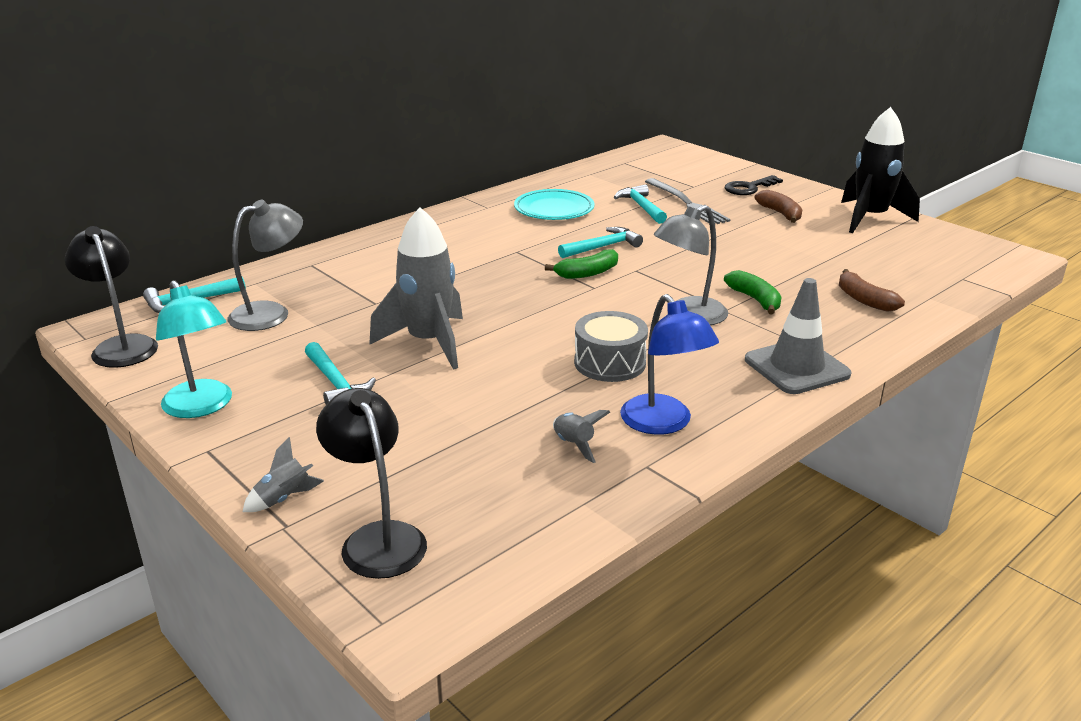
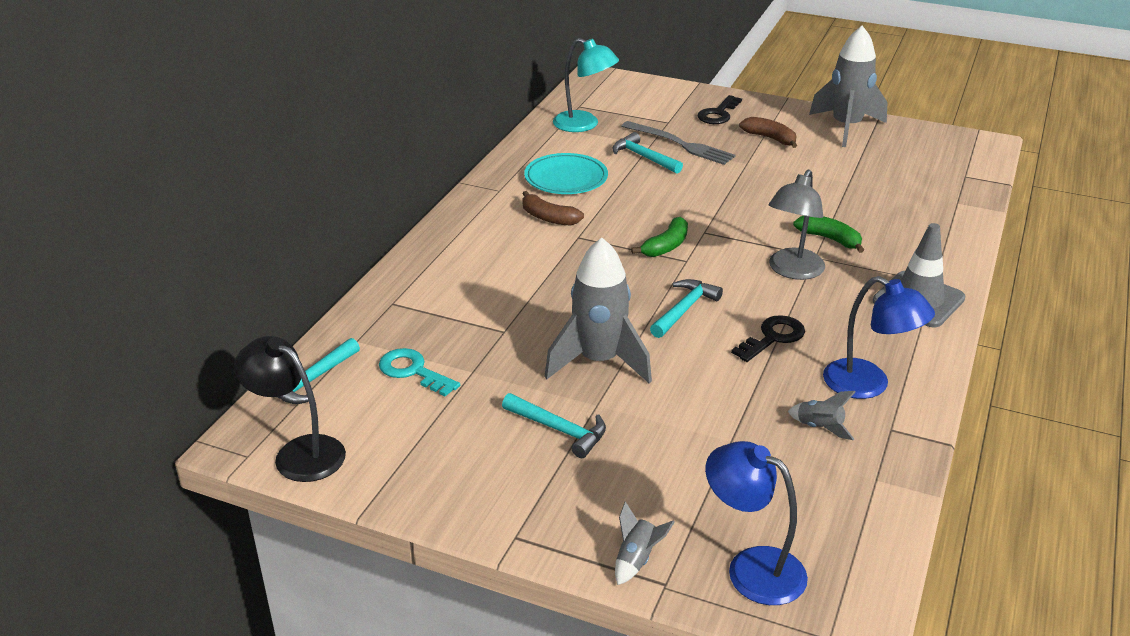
camera: 25 degrees left, 5 degrees up
turquoise lamp [156,280,232,418] -> turquoise lamp moved to [553,38,619,132]
grey lamp [228,200,303,331] -> turquoise key [379,348,460,397]
black lamp [316,388,427,579] -> blue lamp [705,441,808,605]
turquoise hammer [558,227,643,258] -> turquoise hammer moved to [650,279,723,338]
grey drum [574,311,648,382] -> black key [731,315,805,362]
brown banana [839,269,905,312] -> brown banana moved to [522,191,584,225]
black rocket [841,107,920,233] -> grey rocket [809,26,888,147]

